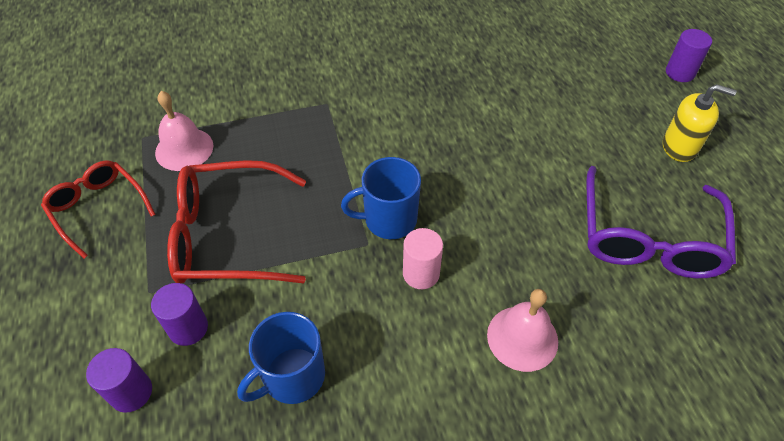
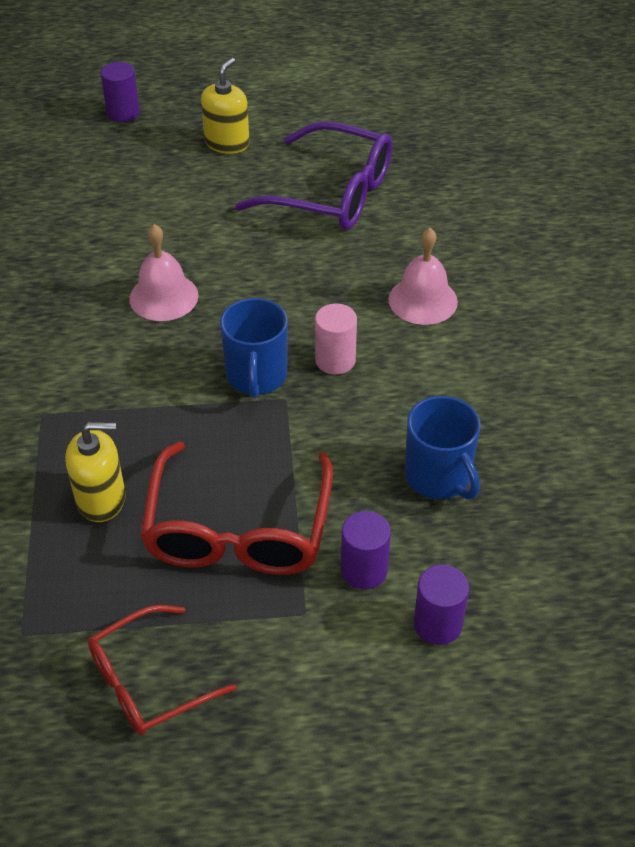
camera: 80 degrees left, 5 degrees down
pink bell [155,91,213,171] -> pink bell moved to [129,224,198,321]
none -> yellow soap dispenser [65,422,126,522]

